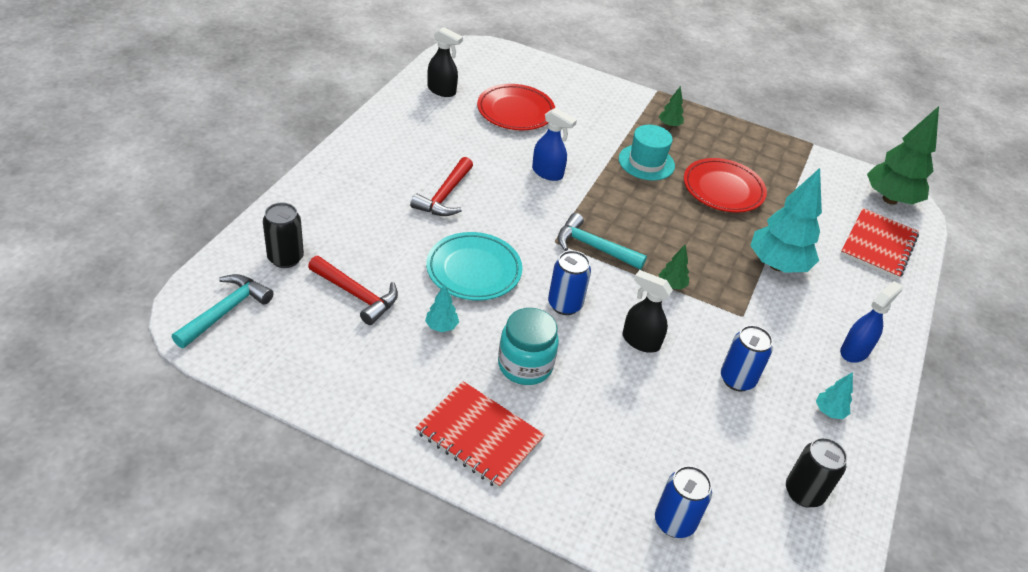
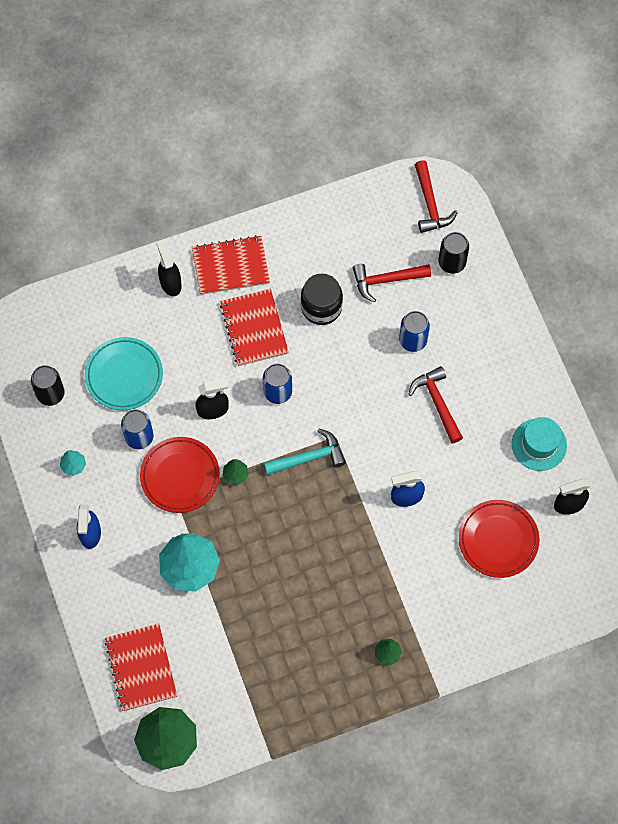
camera: 140 degrees right, 25 degrees up
turquoise hammer [172,274,273,348] -> red hammer [415,160,458,233]
turquoise tree [425,284,459,332] -> black jar [301,274,343,325]
turquoise plate [426,232,522,301] -> turquoise plate moved to [85,337,163,411]
turquoise jar [498,308,559,385] -> red notebook [220,289,289,366]
turquoise hat [619,125,675,180] -> turquoise hat moved to [512,417,567,471]
blue can [655,466,712,538] -> blue can moved to [399,311,430,352]
red plate [684,158,767,213] -> red plate moved to [140,437,220,513]
none -> black spray bottle [156,240,182,296]

